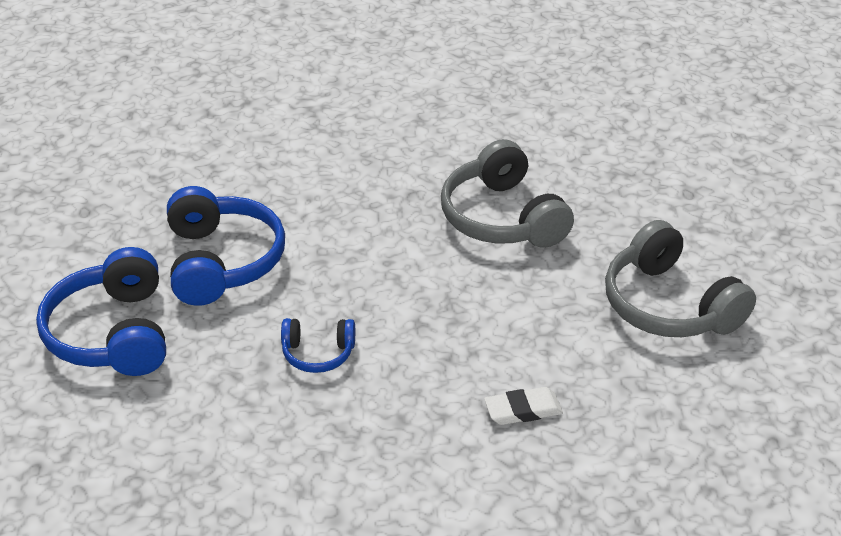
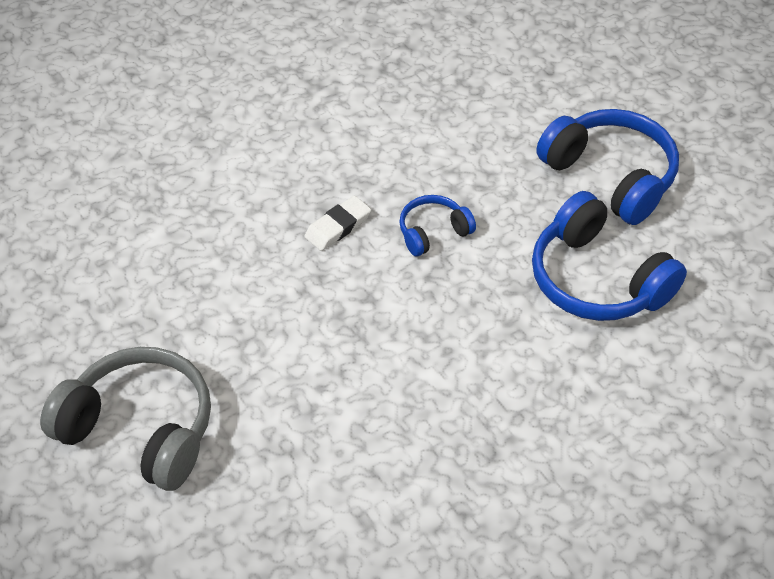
camera: 150 degrees right, 10 degrees up
grey headphones [441,139,574,248] -> none
white eraser [484,387,563,425] -> white eraser moved to [304,196,371,251]

